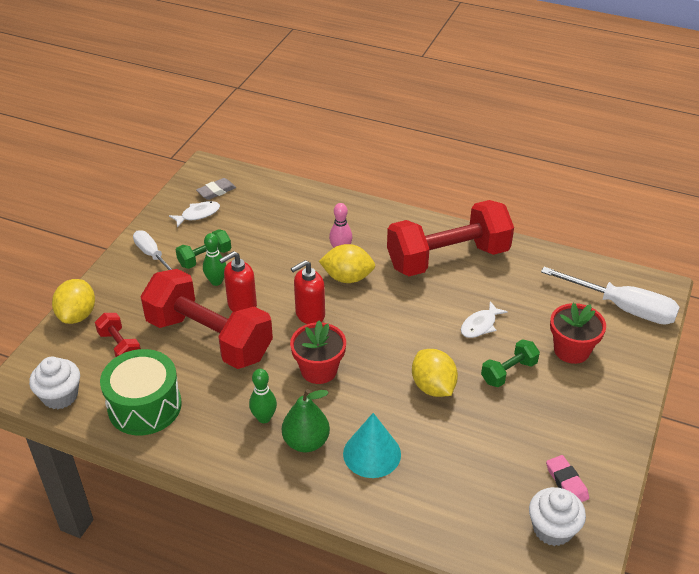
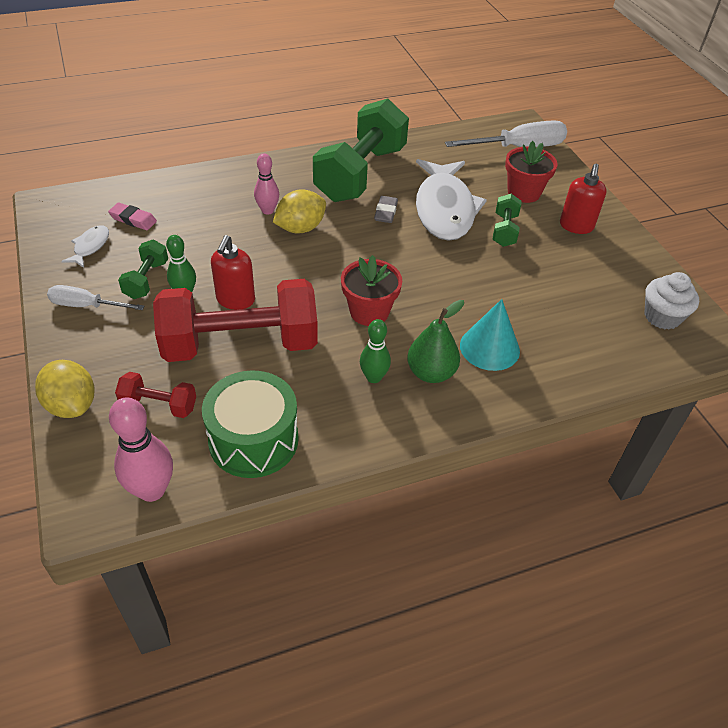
camera: 45 degrees left, 5 degrees up
white cupcake [29,357,80,409] -> pink bowling pin [109,397,173,502]
grey eraser [196,178,236,200] -> grey eraser moved to [374,196,398,223]
red soap dispenser [291,260,325,324] -> red soap dispenser moved to [560,164,607,234]
red dumbbell [387,200,514,276] -> green dumbbell [313,98,409,202]
yellow lemon [412,349,458,397] -> none
white fish [461,301,508,338] -> white fish [416,159,487,241], size x2.33
pink eraser [546,455,589,502] -> pink eraser moved to [108,203,157,230]

